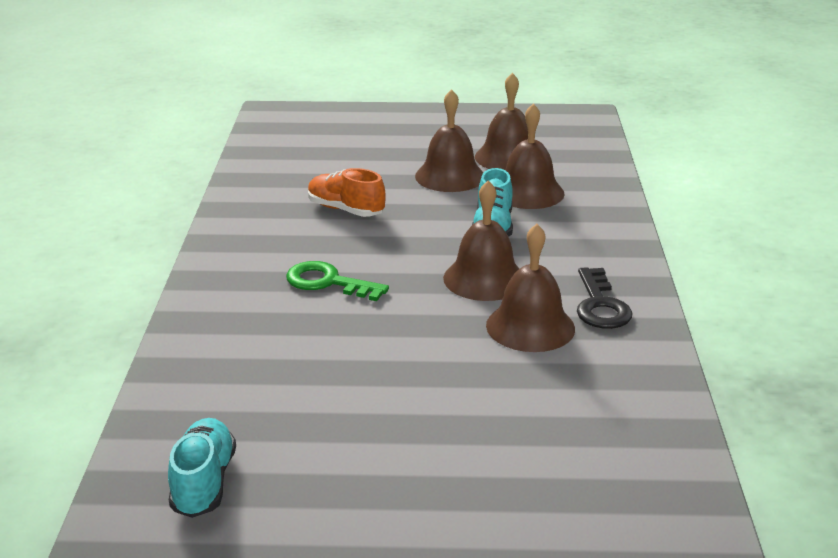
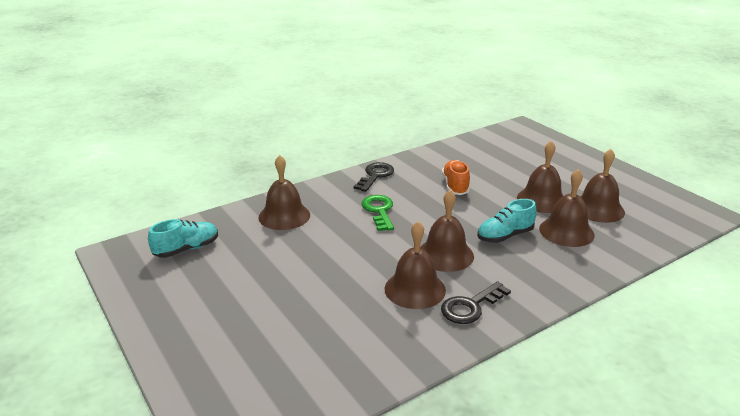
camera: 55 degrees right, 0 degrees up
none -> brown bell [258,155,310,230]
none -> black key [354,162,394,192]

